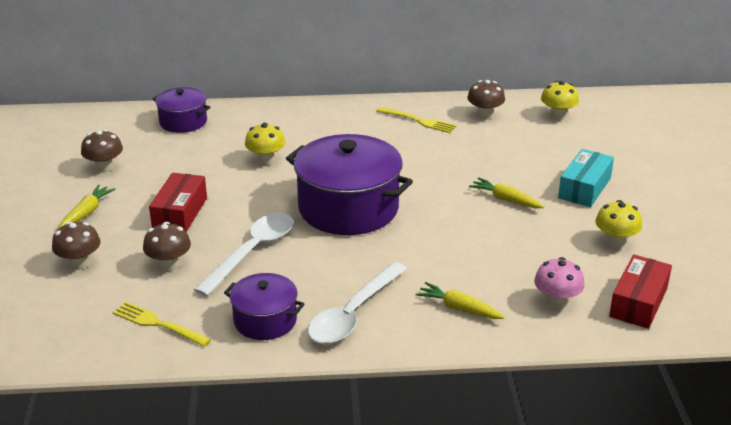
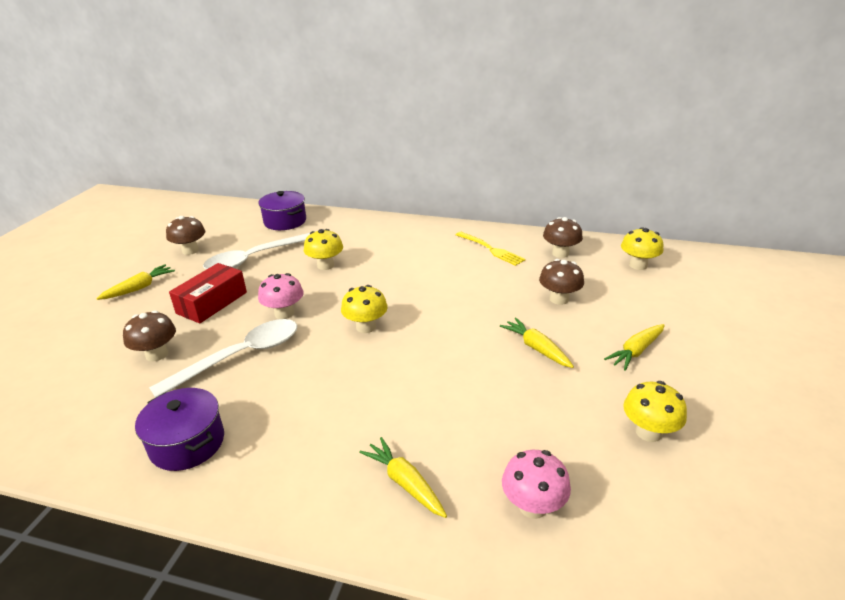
camera: 20 degrees right, 0 degrees up
brown mushroom [52,222,101,270] -> brown mushroom moved to [539,259,584,305]
yellow fork [113,302,211,347] -> none
purple pot [286,134,413,235] -> yellow mushroom [341,285,388,333]
white spoon [308,262,407,344] -> white spoon moved to [203,233,310,269]
turquoise box [558,149,614,207] -> yellow carrot [604,324,665,371]
red box [609,254,672,329] -> none
none -> pink mushroom [258,273,303,319]

